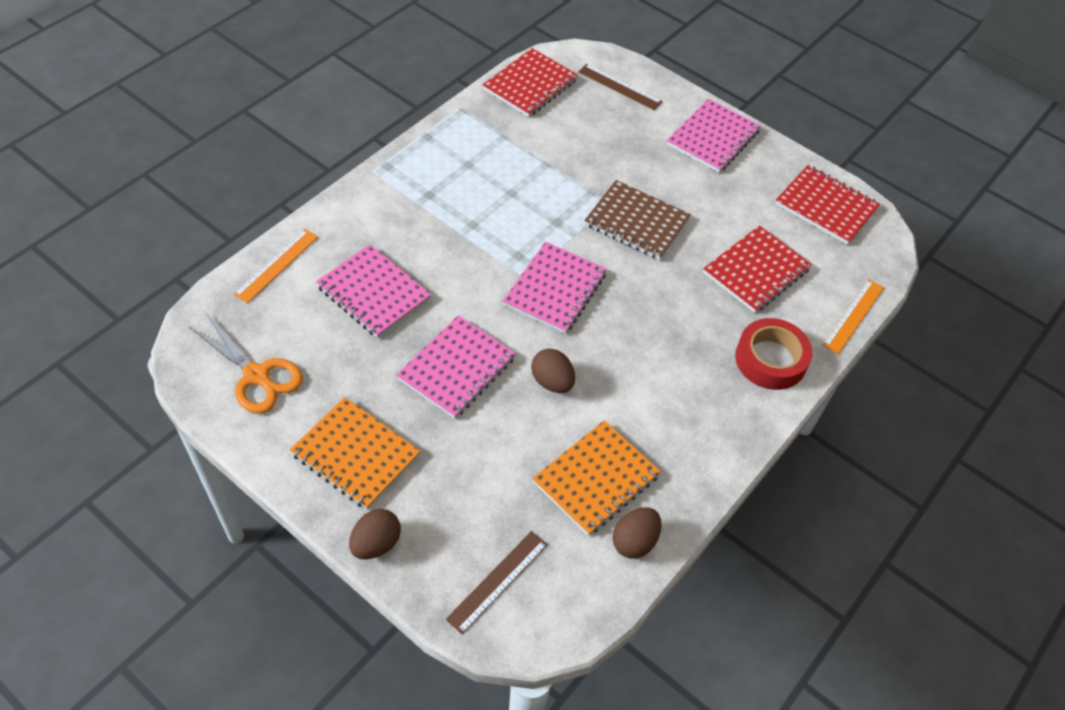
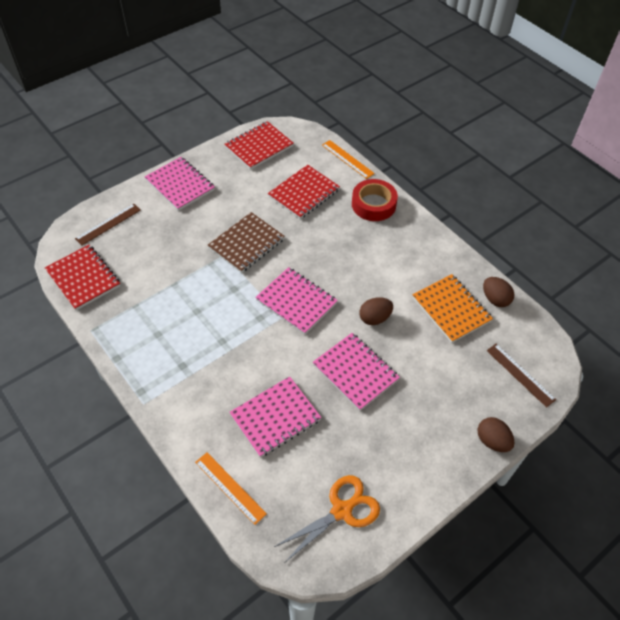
camera: 75 degrees left, 0 degrees up
orange notebook [290,397,421,510] -> none
red notebook [703,225,812,313] -> red notebook turned 75 degrees clockwise [268,165,340,219]

